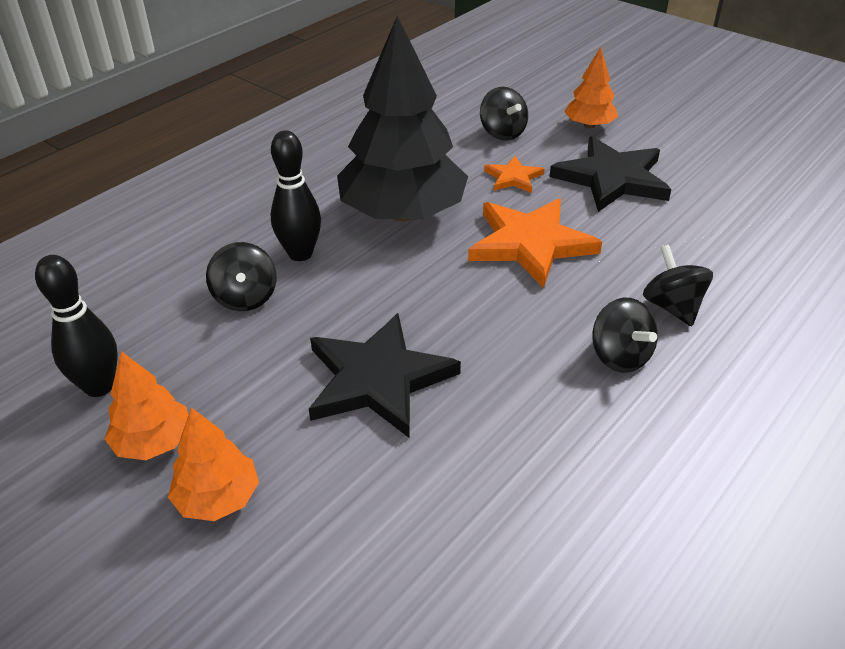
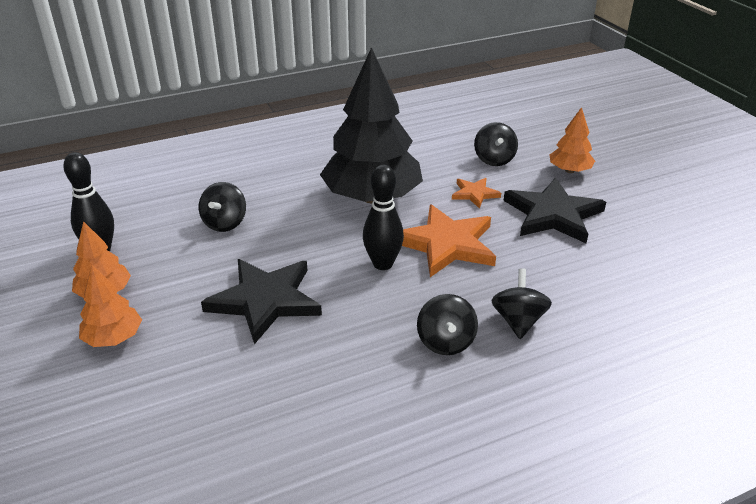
camera: 25 degrees right, 5 degrees down
black bowling pin [271,130,321,261] -> black bowling pin moved to [363,165,404,270]

